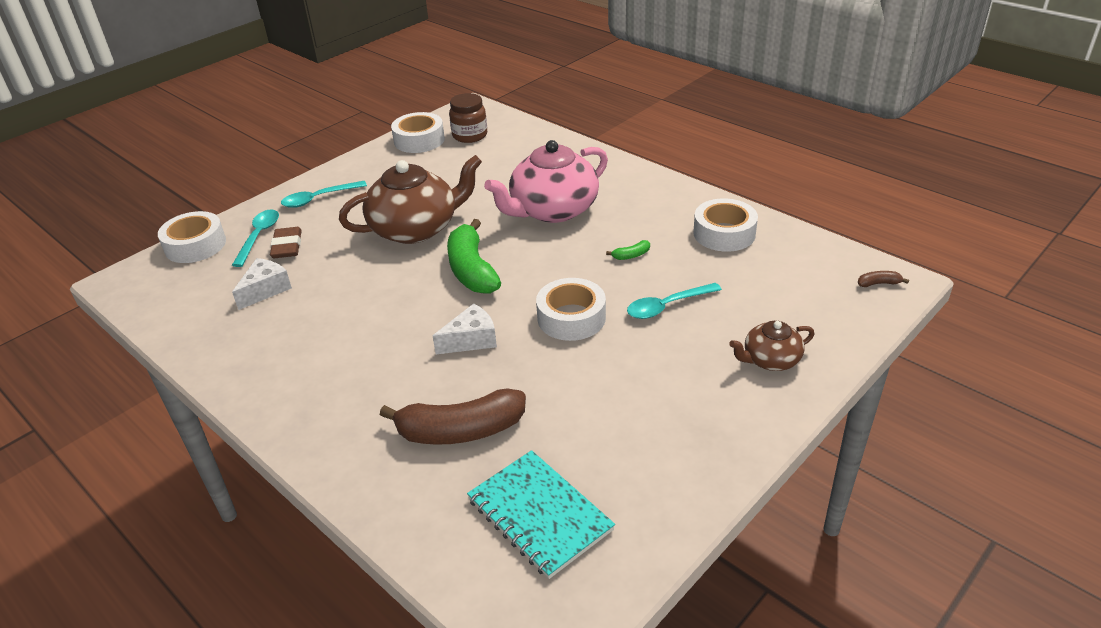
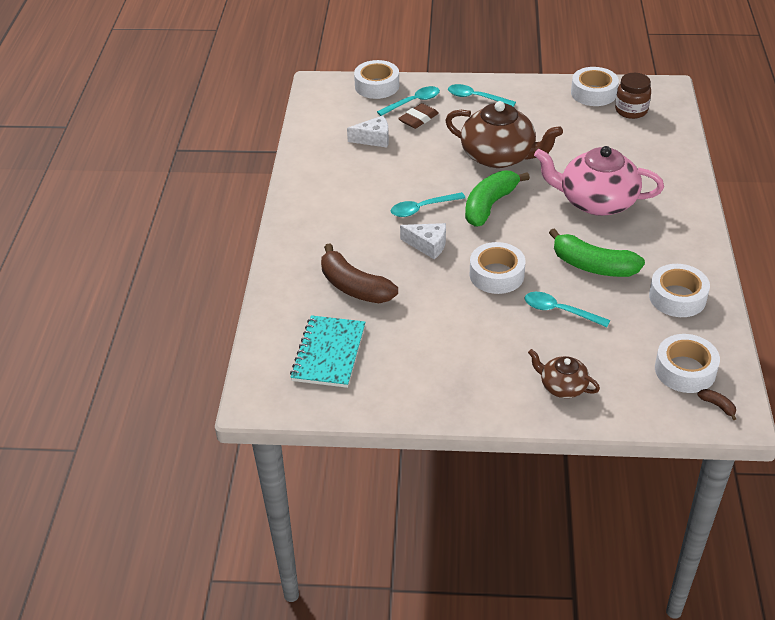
camera: 50 degrees right, 5 degrees up
green banana [606,240,650,260] -> green banana [549,228,645,277], size x2.49
none -> turquoise spoon [391,192,465,217]
none -> white tape [655,334,720,393]

